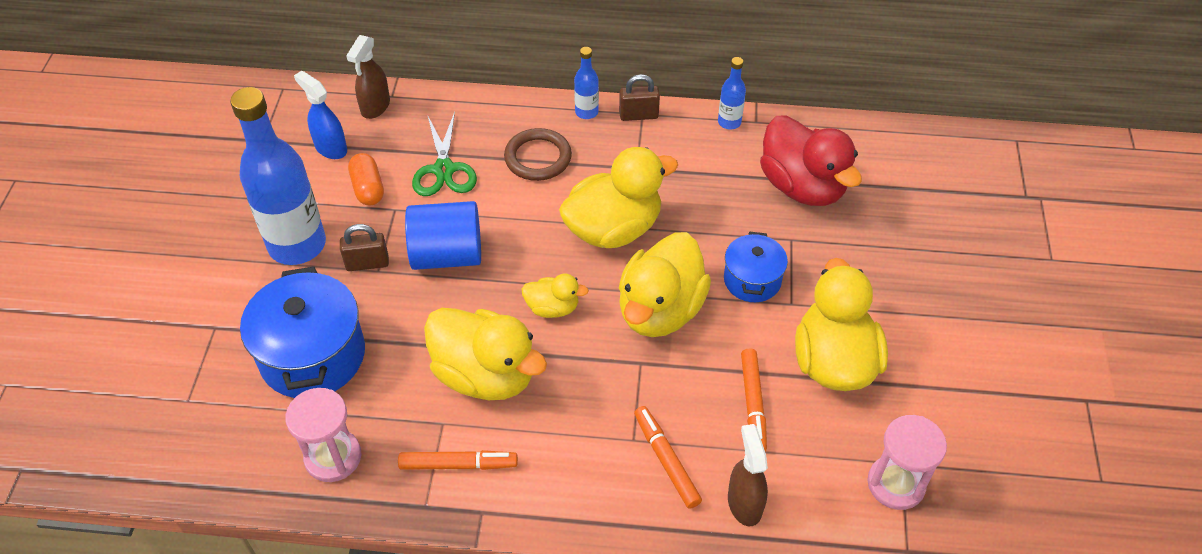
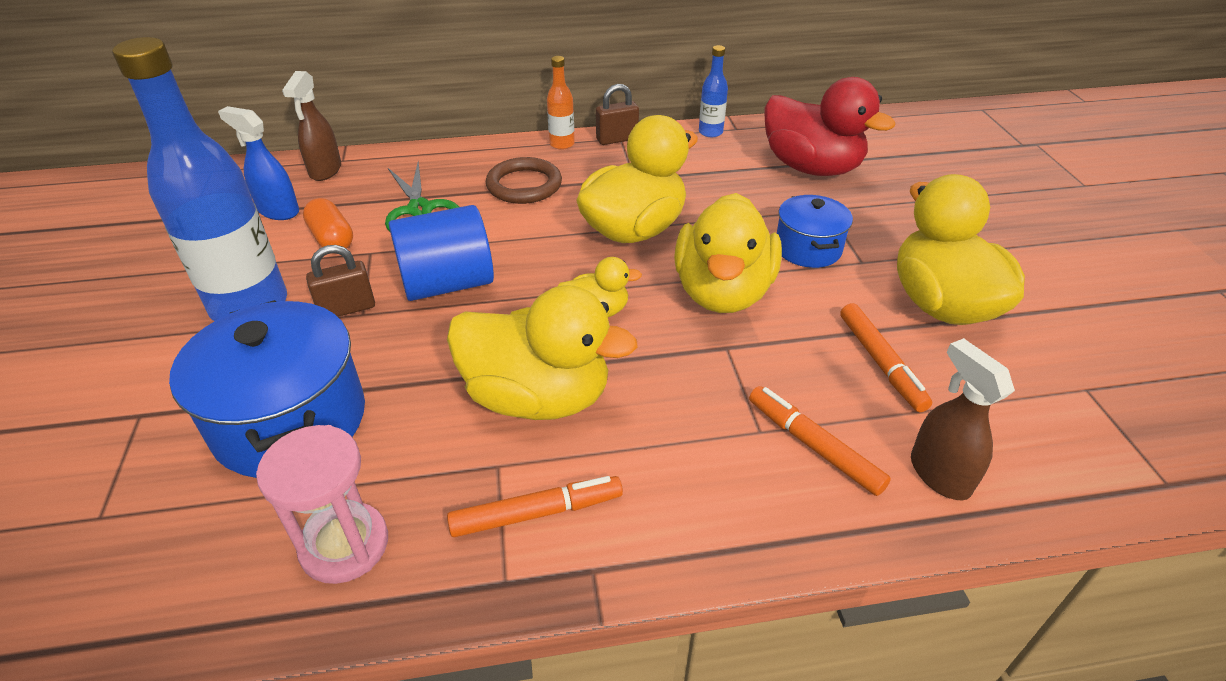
camera: 15 degrees left, 10 degrees down
blue bottle [574,47,599,119] -> orange bottle [547,56,575,150]
pink hourglass [868,415,947,510] -> none

